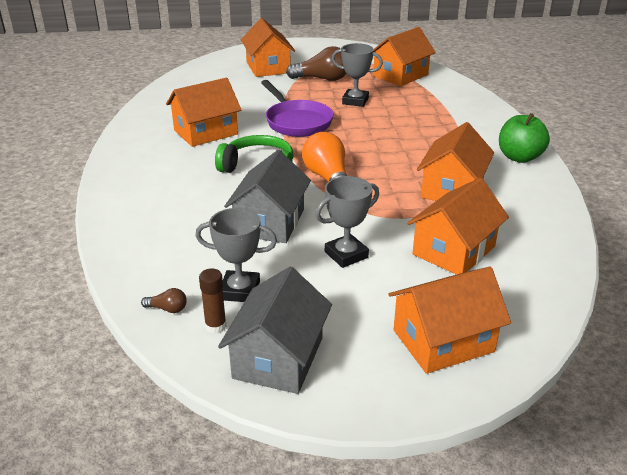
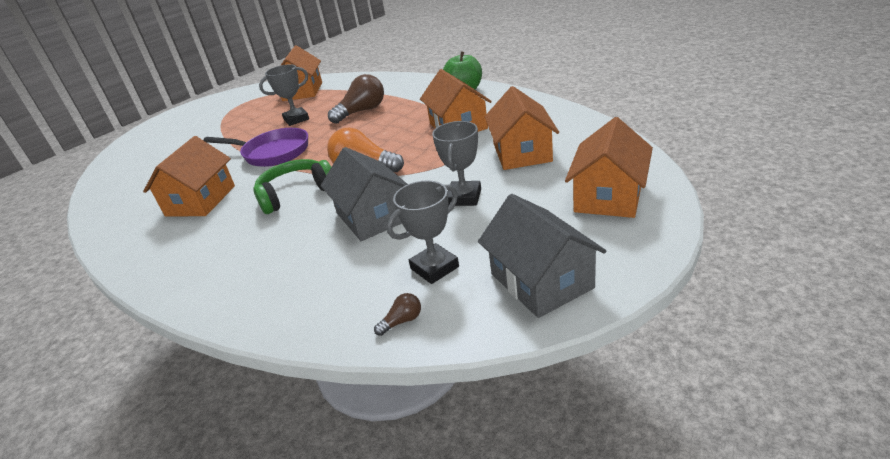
camera: 40 degrees left, 0 degrees up
brown glue stick [199,269,227,334] -> none
orange house [241,18,295,77] -> none
brown light bulb [286,46,347,81] -> brown light bulb moved to [328,74,384,124]

